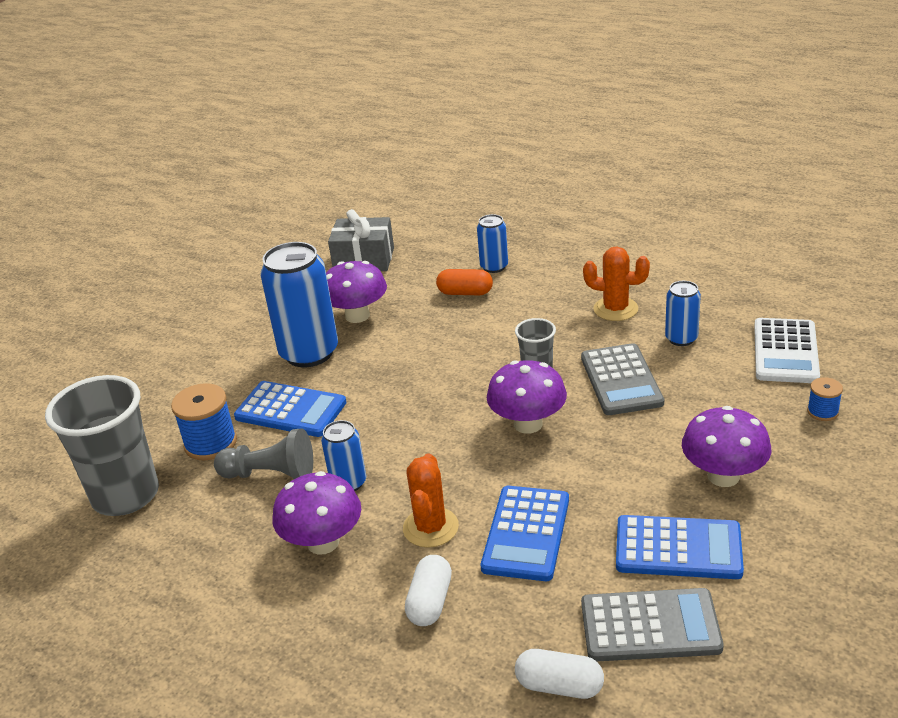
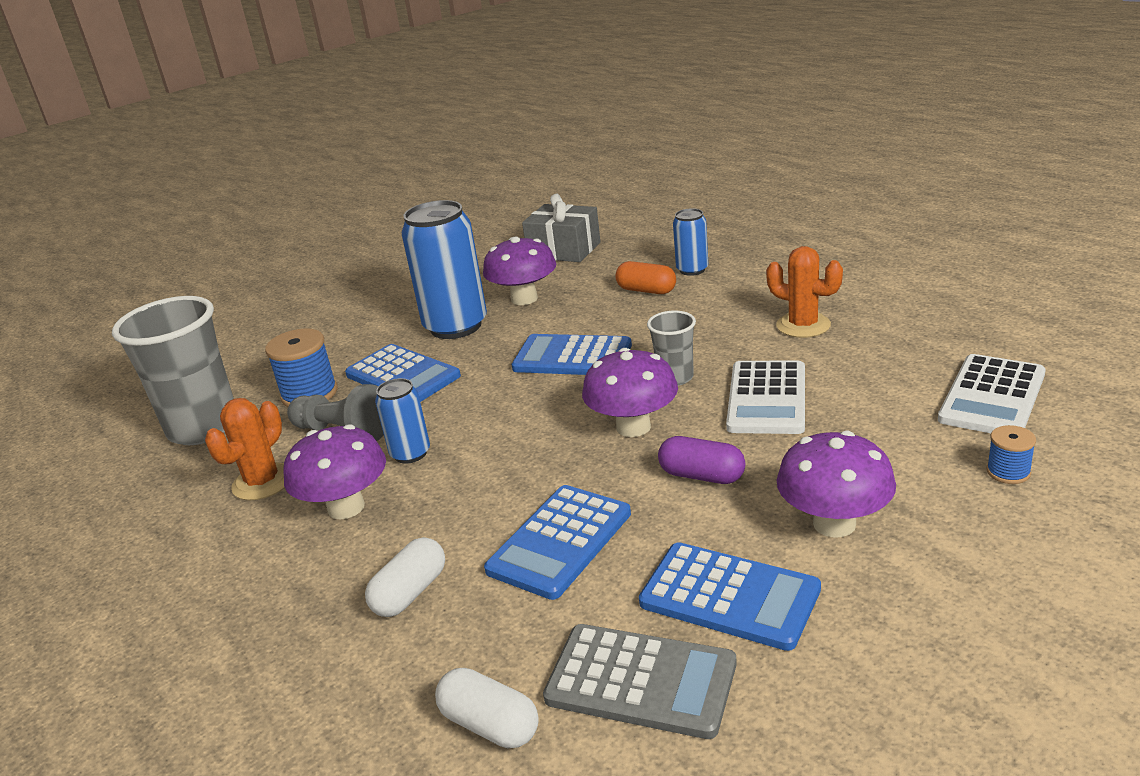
camera: 20 degrees right, 5 degrees down
orange cactus [403,453,459,548] -> orange cactus moved to [205,398,285,501]
grey calculator [581,343,664,415] -> white calculator [726,361,805,434]
blue can [665,281,701,346] -> none
none -> blue calculator [512,334,632,375]
none -> purple capsule [658,436,745,484]

